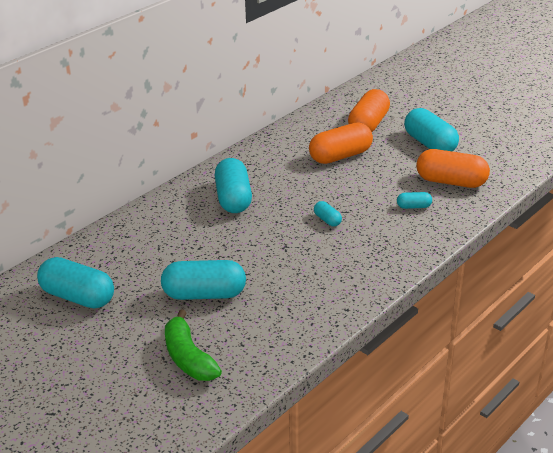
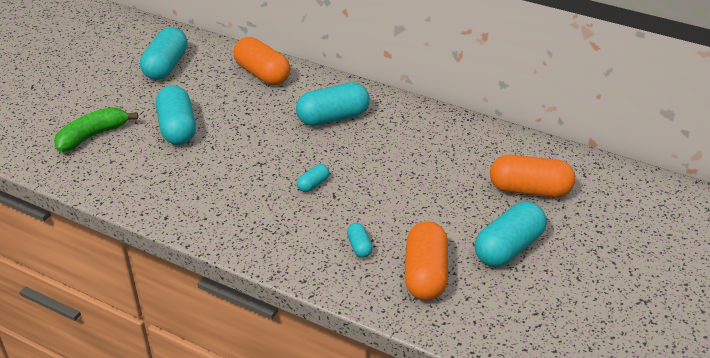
camera: 75 degrees right, 5 degrees up
orange capsule [309,123,373,164] -> orange capsule moved to [233,37,290,85]

